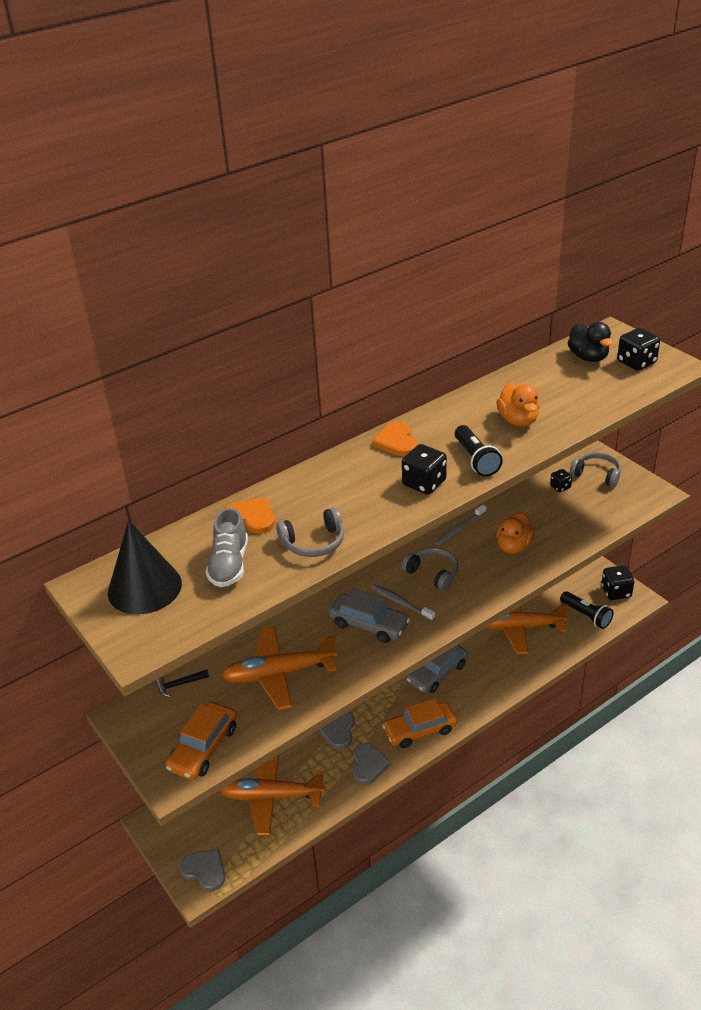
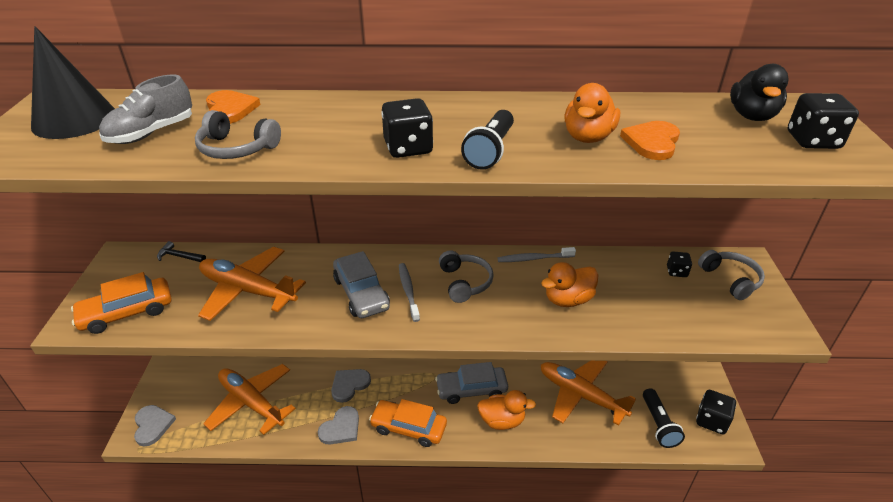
camera: 35 degrees right, 0 degrees up
orange heart [372,421,417,456] -> orange heart moved to [620,121,680,160]
none -> orange duck [477,390,536,430]

